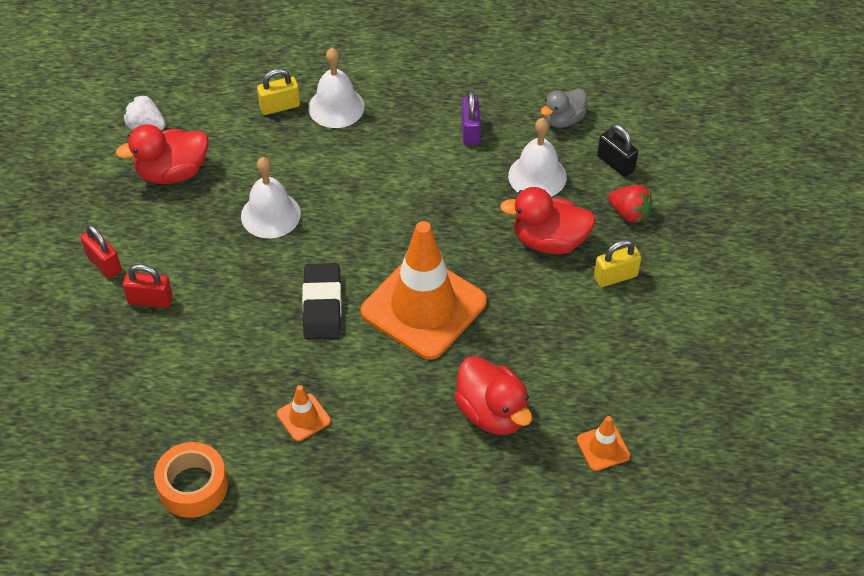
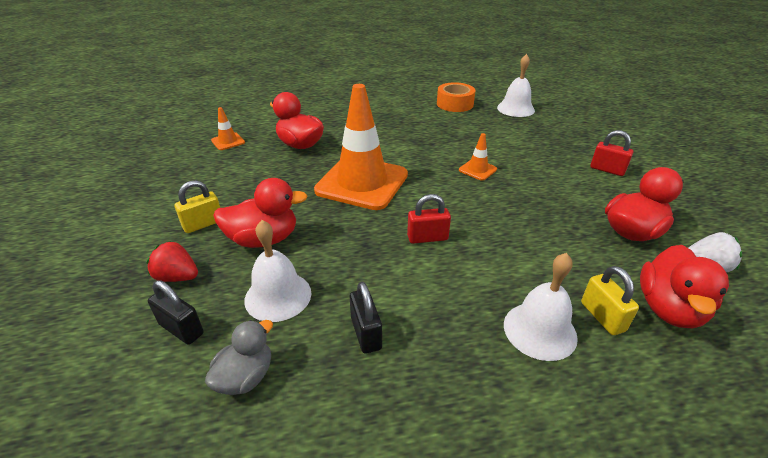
camera: 165 degrees right, 15 degrees down
red padlock [123,264,173,308] -> red padlock moved to [407,194,451,244]
white bell [241,157,301,238] -> white bell moved to [497,54,535,117]
yellow padlock [257,68,300,115] -> yellow padlock turned 75 degrees counterclockwise [581,266,639,335]
orange traffic cone [277,385,331,441] -> orange traffic cone moved to [459,133,497,181]
black eraser [302,263,341,340] -> none
purple padlock [461,90,480,145] -> black padlock [350,282,382,354]
none -> red duck [640,245,729,328]

